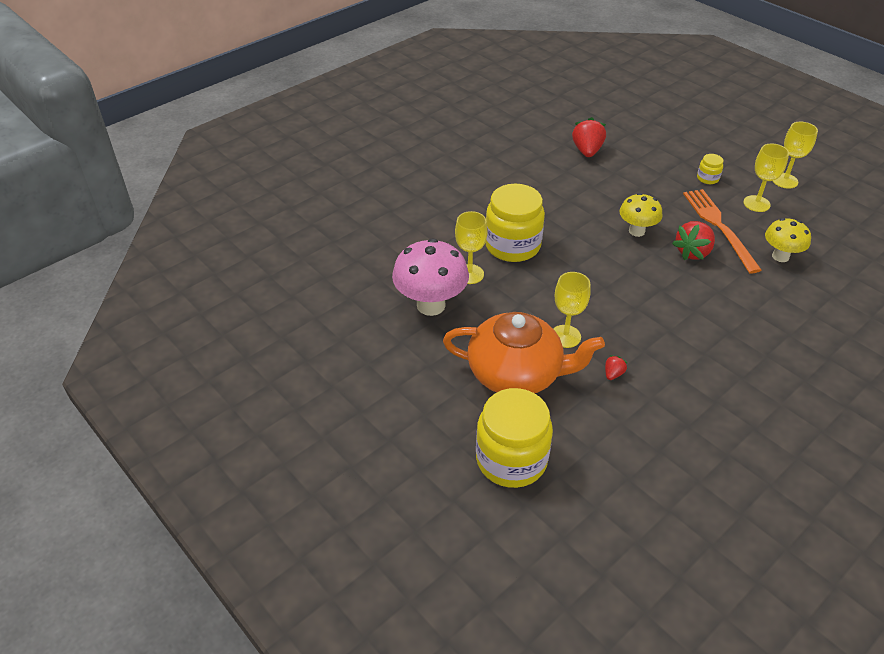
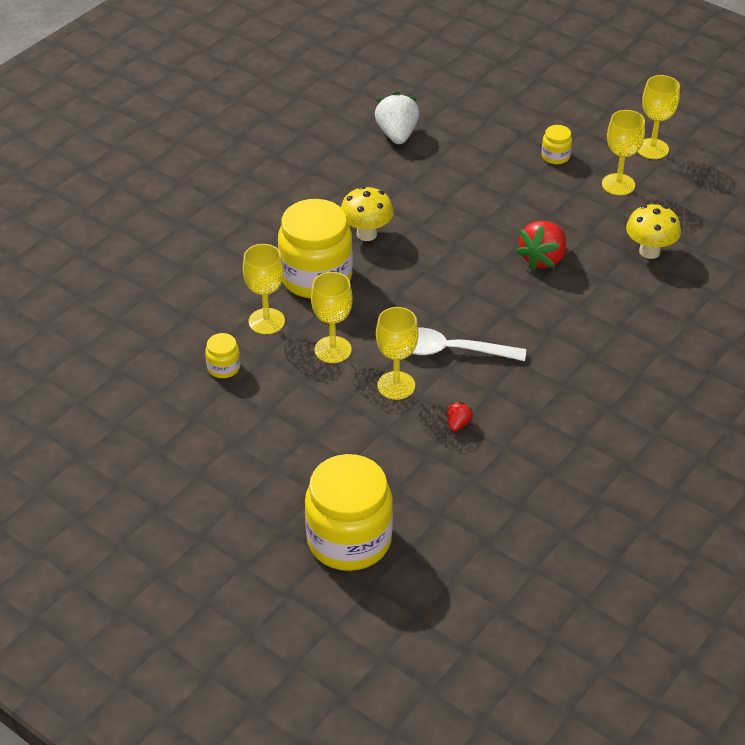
camera: 10 degrees left, 0 degrees up
pink mushroom [392,239,469,316] -> yellow jar [205,333,240,378]
orange teapot [443,312,605,393] -> none
red strawberry [572,117,606,157] -> white strawberry [375,92,419,144]
yellow mushroom [619,193,662,237] -> yellow mushroom moved to [341,186,394,241]
orange fork [683,189,762,273] -> none
none -> yellow goblet [311,272,353,363]
none -> white spoon [412,327,526,361]

